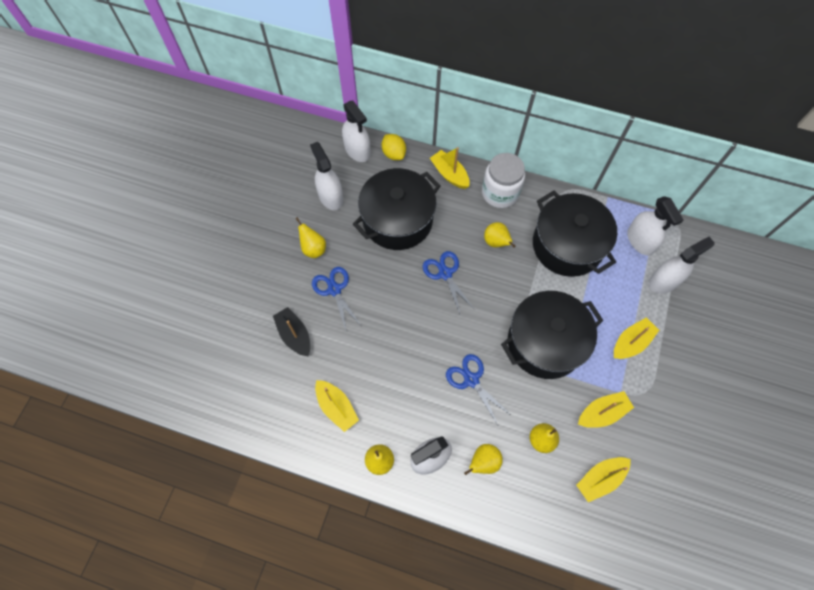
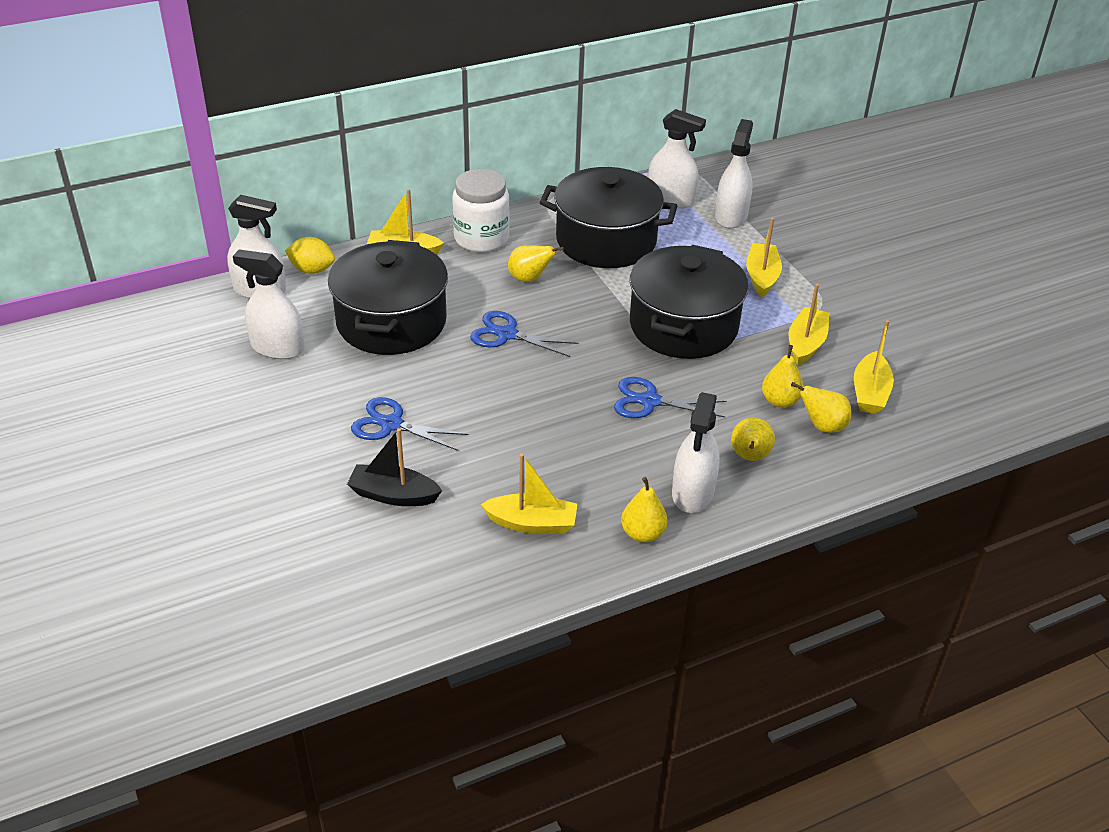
camera: 45 degrees left, 25 degrees down
yellow pear [295,217,326,258] -> yellow pear moved to [791,382,852,433]

